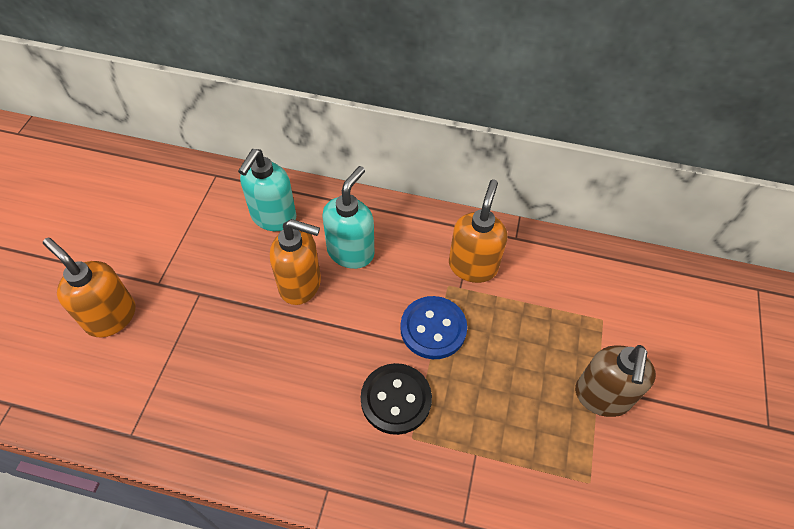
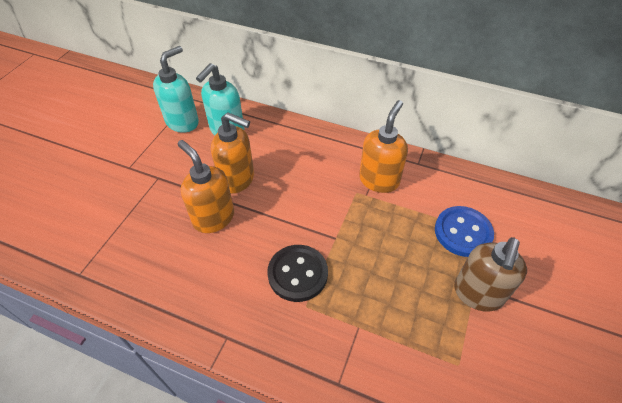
camera: 10 degrees right, 5 degrees down
orange soap dispenser [43,238,135,337] -> orange soap dispenser moved to [178,140,234,233]
turquoise soap dispenser [322,166,374,269] -> turquoise soap dispenser moved to [153,46,199,133]
blue button [400,296,467,359] -> blue button moved to [435,206,494,257]

